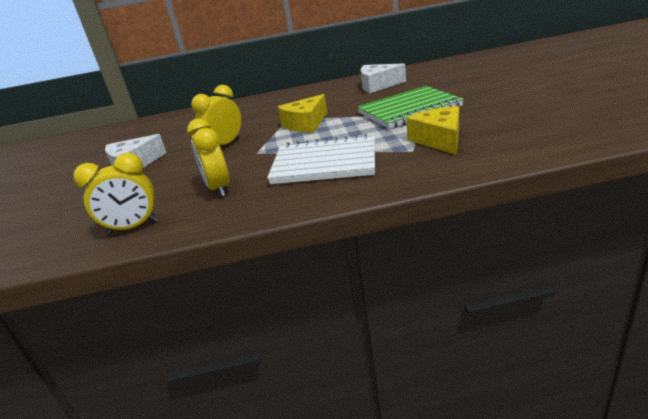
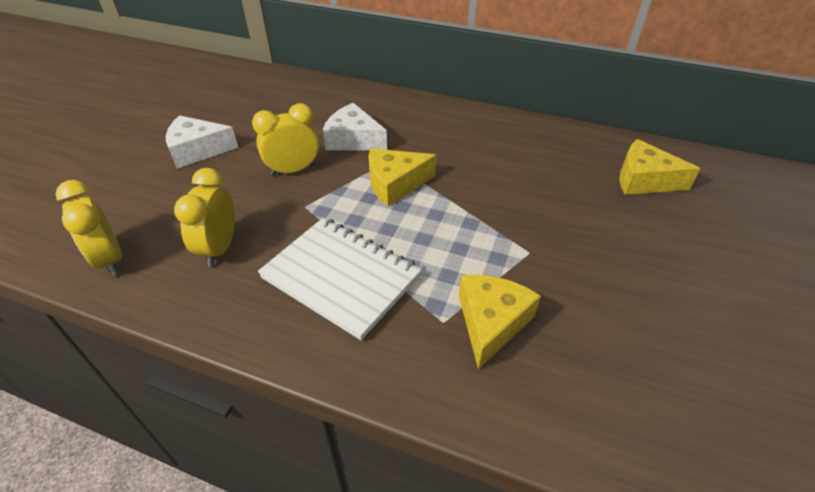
camera: 25 degrees right, 15 degrees up
yellow clock [73,153,158,235] -> yellow clock turned 45 degrees clockwise [55,180,122,276]
green notebook [357,86,464,129] -> none
white cheese [360,63,406,93] -> white cheese moved to [323,103,387,151]
none -> yellow cheese [619,139,701,195]

